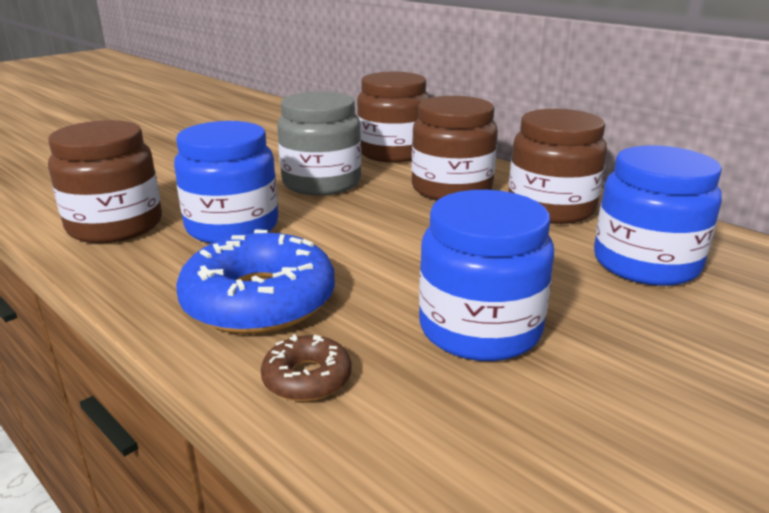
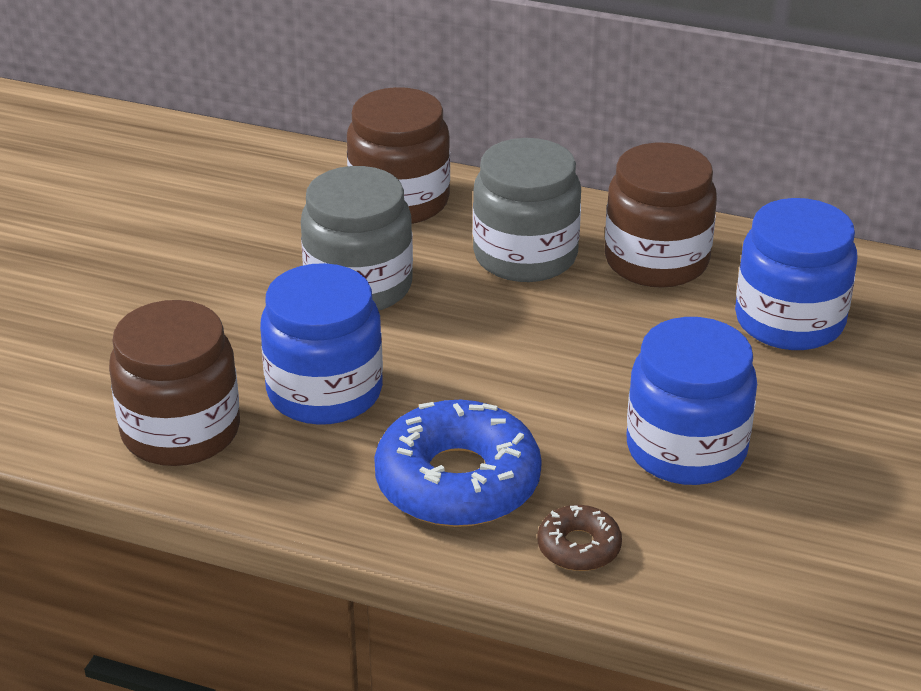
camera: 25 degrees left, 10 degrees up
brown jar [411,96,498,200] -> grey jar [473,138,581,282]

